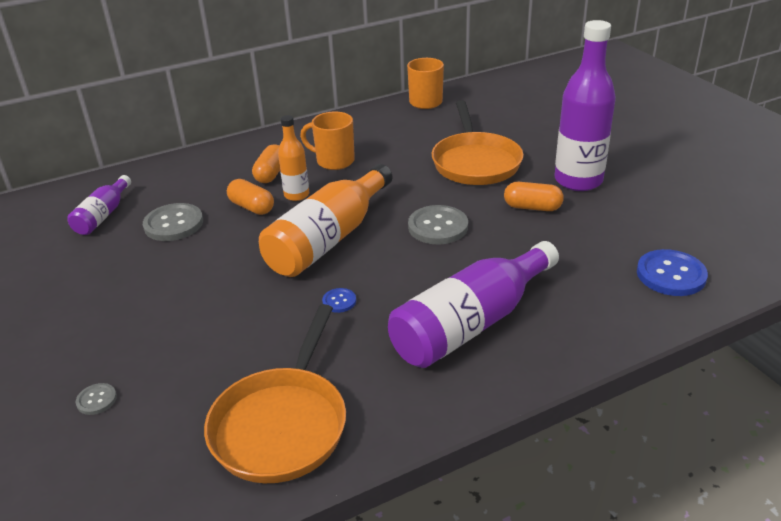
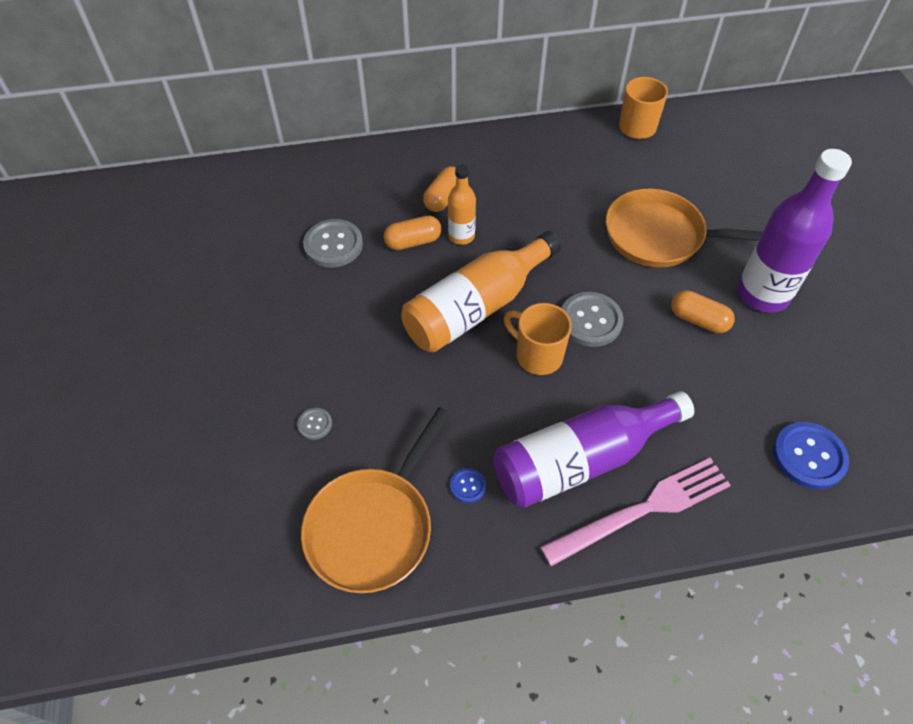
camera: 15 degrees right, 20 degrees up
purple bottle [67,175,131,235] -> none
grey button [76,383,117,415] -> grey button moved to [297,408,332,440]
orange capsule [227,179,274,215] -> orange capsule turned 75 degrees counterclockwise [383,216,442,250]
orange mug [300,112,355,170] -> orange mug moved to [504,303,572,375]
blue button [322,288,356,313] -> blue button moved to [450,468,486,503]
orange pan [432,100,524,185] -> orange pan turned 90 degrees clockwise [606,189,763,268]
none -> pink fork [540,458,731,566]

